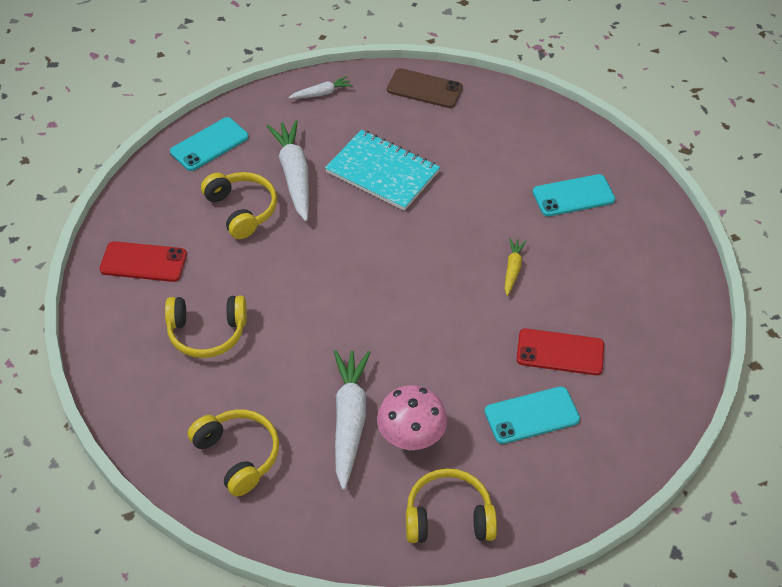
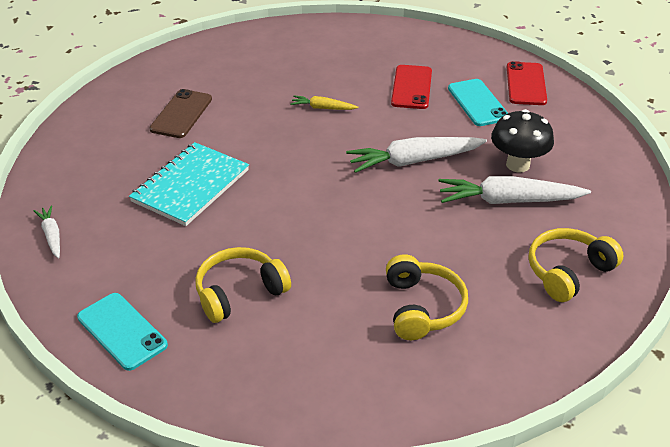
camera: 90 degrees left, 10 degrees down
red phone [100,241,187,282] -> red phone moved to [507,61,547,105]
white carrot [267,120,309,221] -> white carrot moved to [346,137,487,173]
pink mushroom [377,385,447,450] -> black mushroom [491,109,554,173]
brown phone [387,68,463,108] -> brown phone moved to [149,89,212,138]
yellow headphones [406,468,497,543] -> none
turquoise phone [533,174,615,216] -> none

